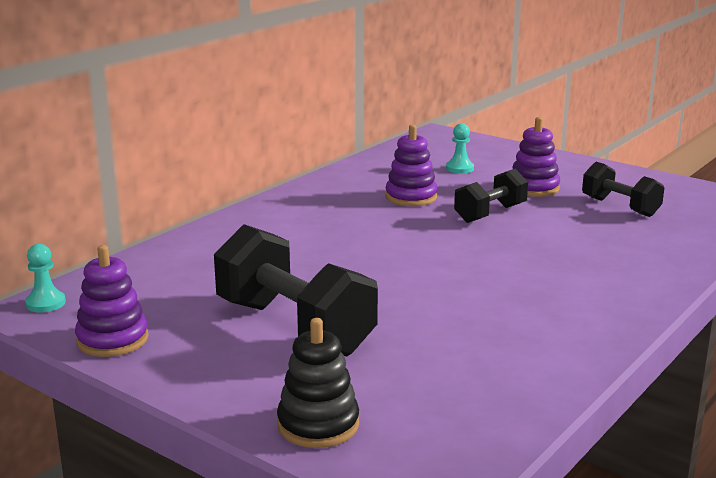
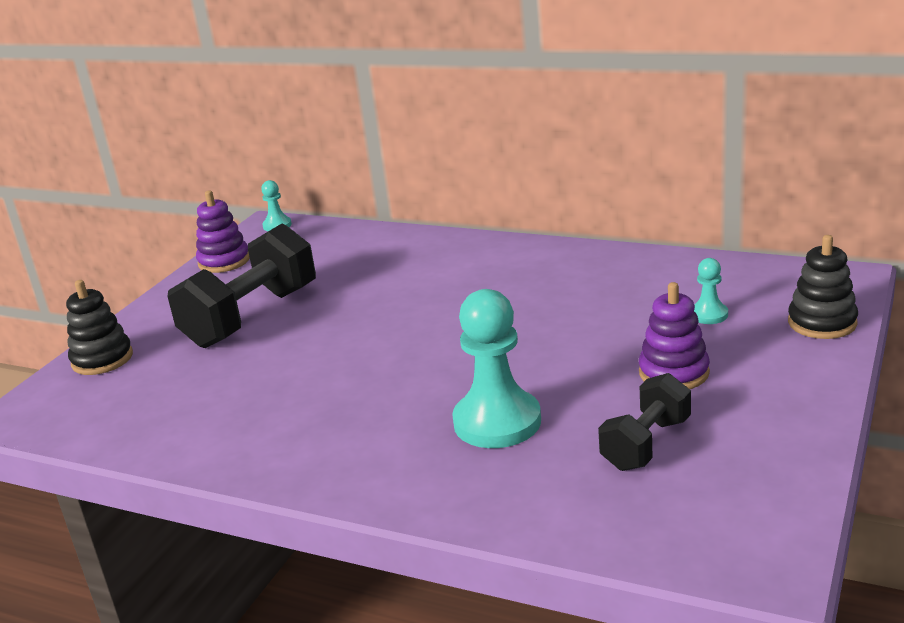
camera: 80 degrees right, 5 degrees up
purple stacking toy [385,124,437,206] -> none
black dumbbell [454,169,528,223] -> none
none -> turquoise pawn [452,289,541,448]
none -> black stacking toy [788,235,858,339]

